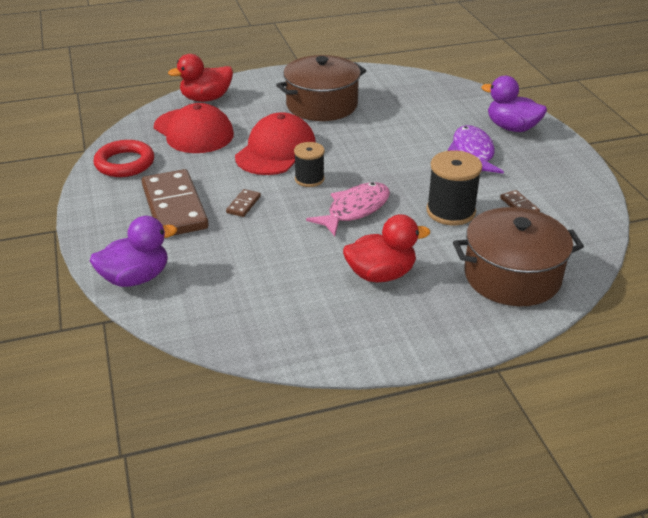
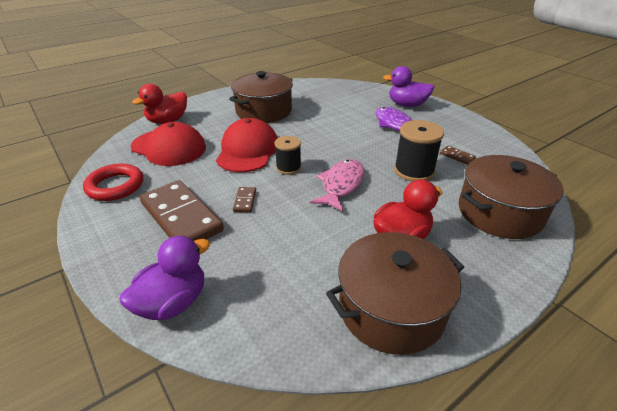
camera: 20 degrees left, 0 degrees up
none -> brown pot [326,232,464,355]

